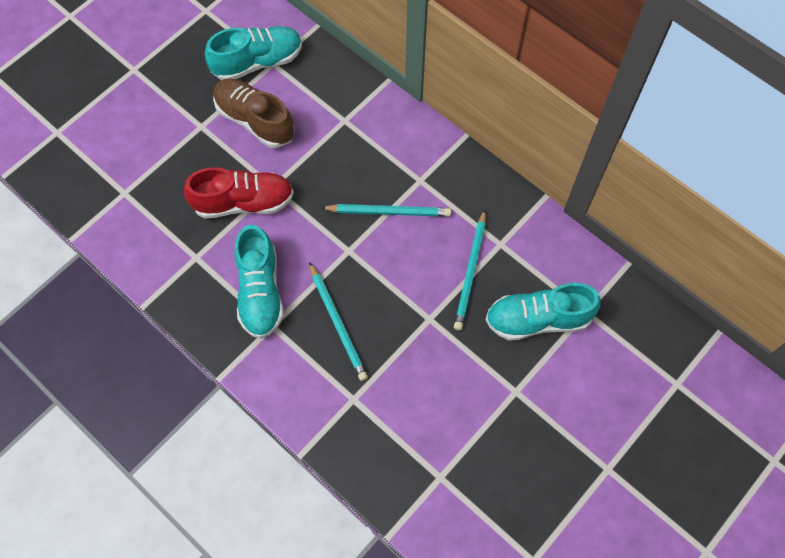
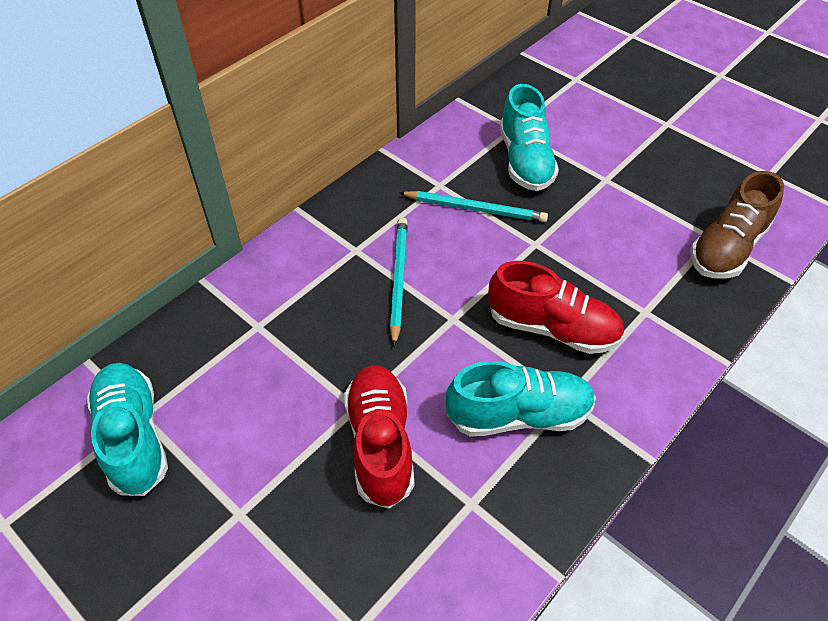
camera: 90 degrees left, 15 degrees down
brown shoe [213,79,295,148] -> brown shoe moved to [691,171,784,278]
turquoise pencil [309,262,368,381] -> red shoe [488,261,624,354]

